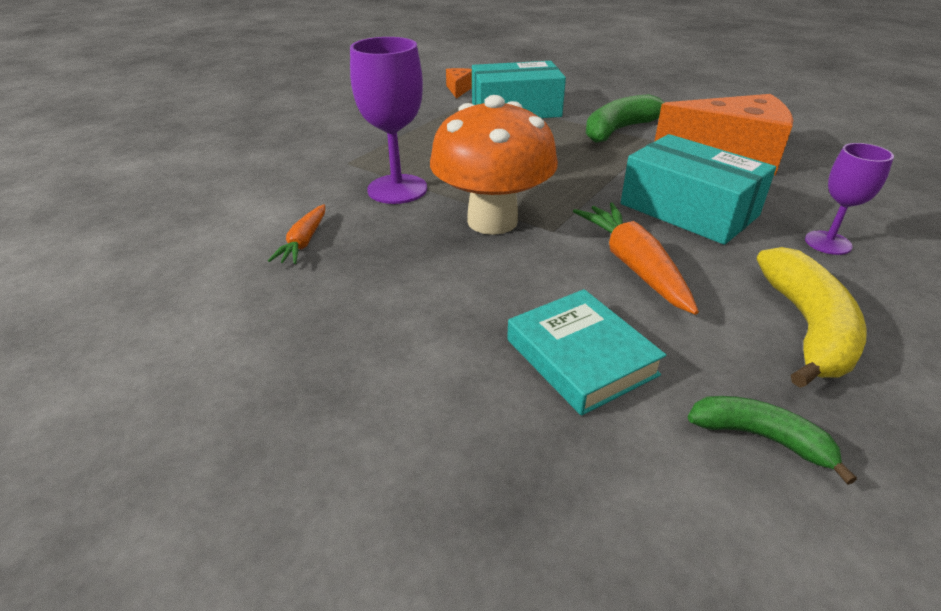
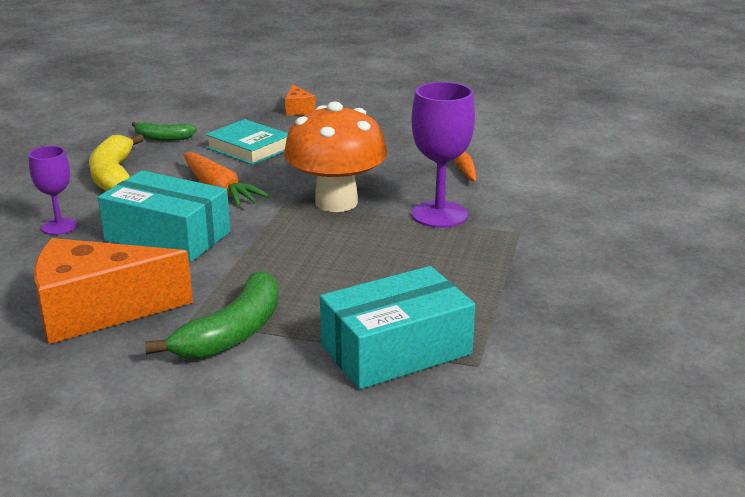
camera: 160 degrees right, 10 degrees down
orange cheese [446,68,472,99] -> orange cheese moved to [285,85,315,115]

